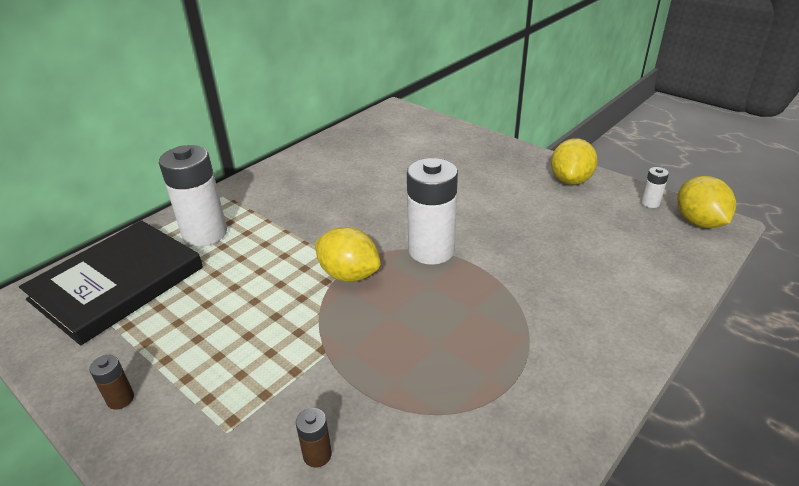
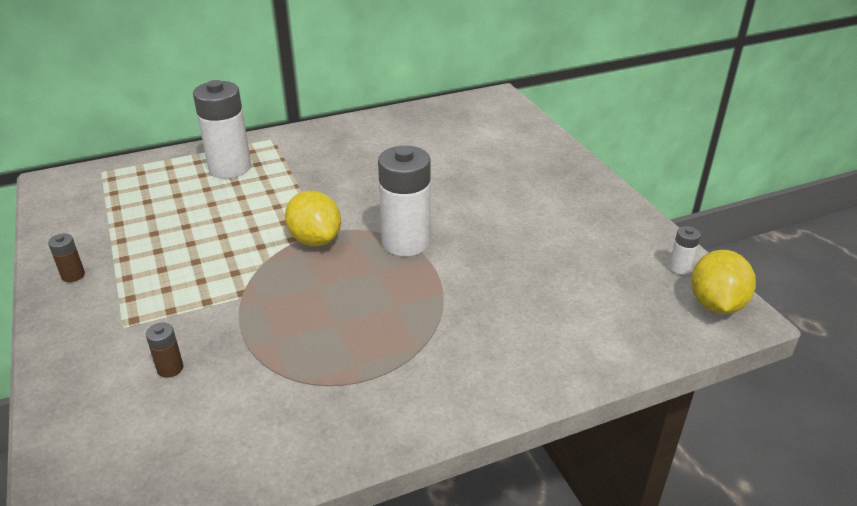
camera: 25 degrees right, 0 degrees up
black book [19,220,203,345] -> none
yellow lemon [551,138,598,185] -> none

